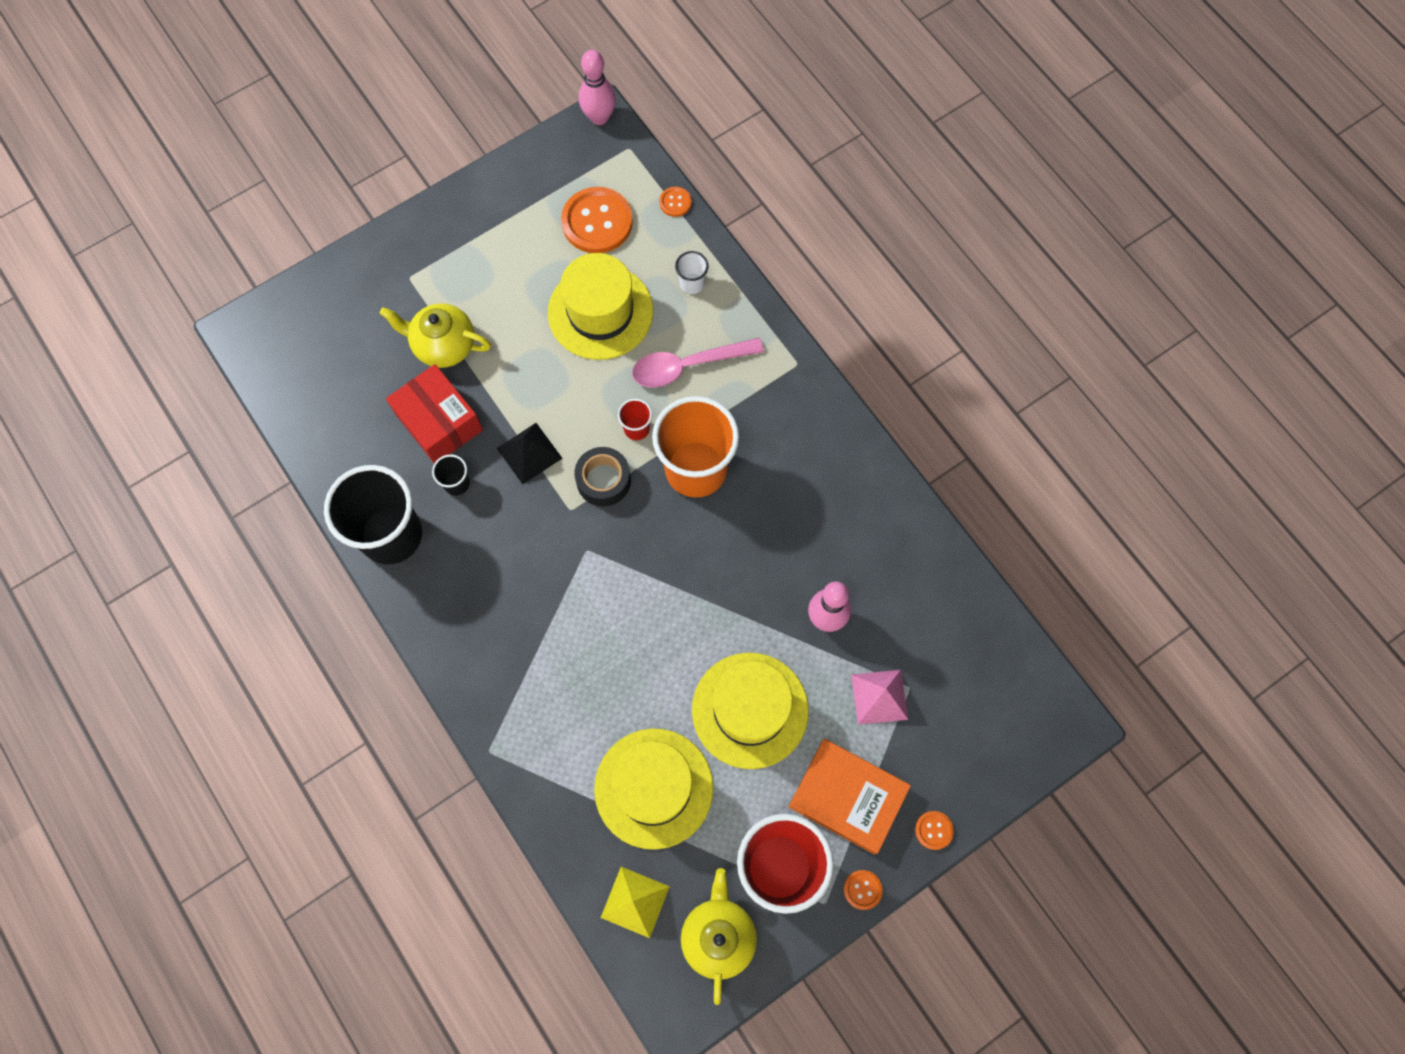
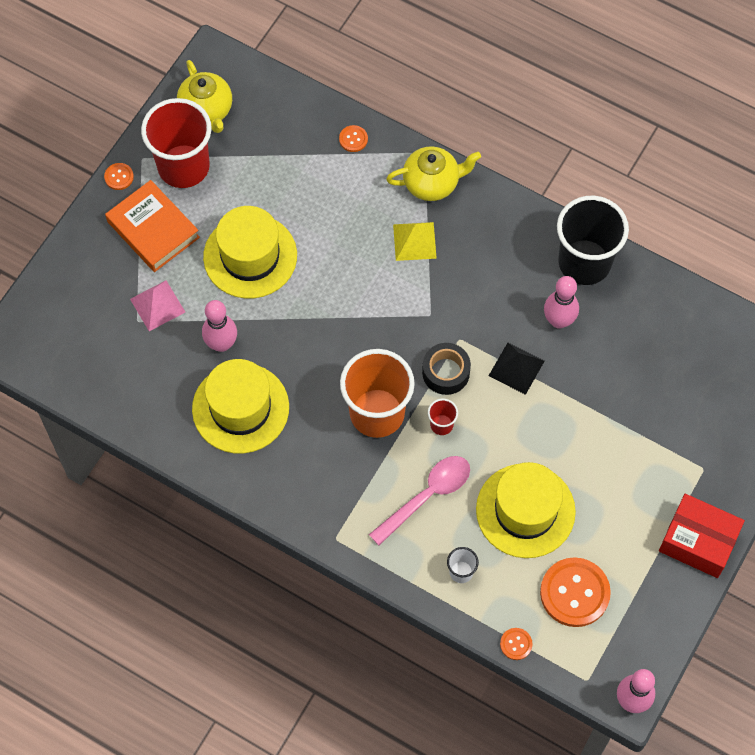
camera: 155 degrees right, 5 degrees down
yellow teapot [380,303,491,368] -> yellow teapot moved to [386,146,481,201]
red box [386,364,483,463] -> red box moved to [659,494,745,578]
black cup [432,454,470,496] -> pink bowling pin [544,276,579,329]
yellow hat [594,728,713,850] -> yellow hat moved to [192,359,289,454]
yellow pyramid [601,867,670,938] -> yellow pyramid moved to [393,222,437,261]
orange book [789,739,911,855] -> orange book turned 45 degrees clockwise [105,180,200,272]
orange button [915,811,954,850] -> orange button moved to [339,125,368,152]

